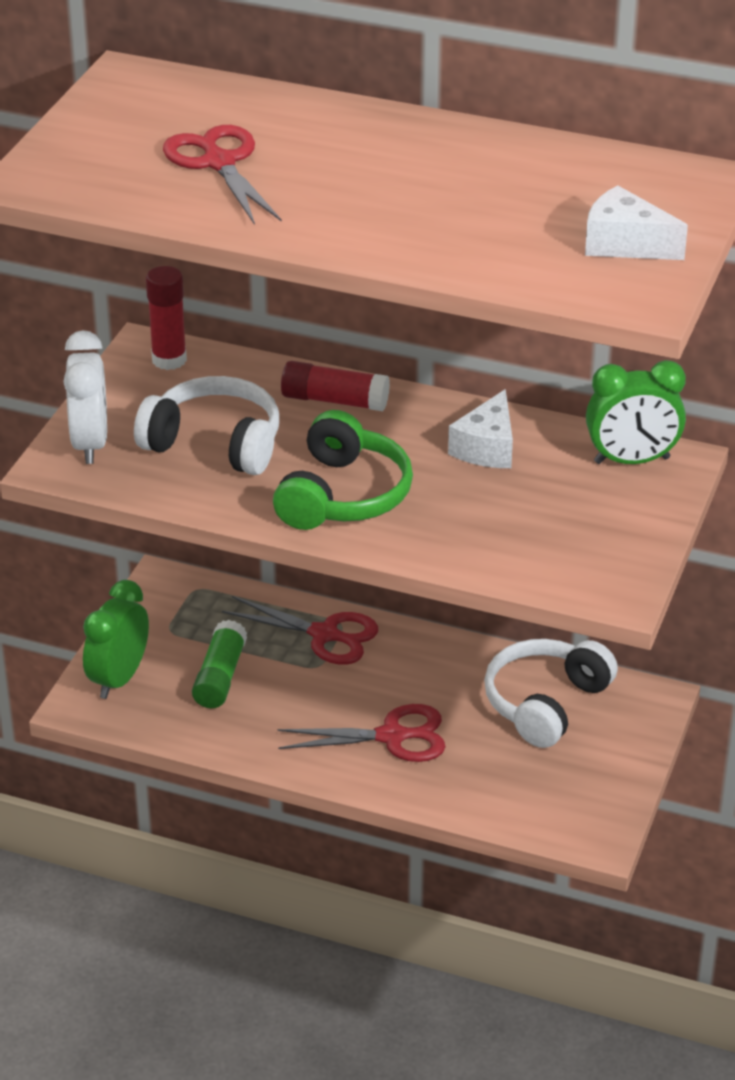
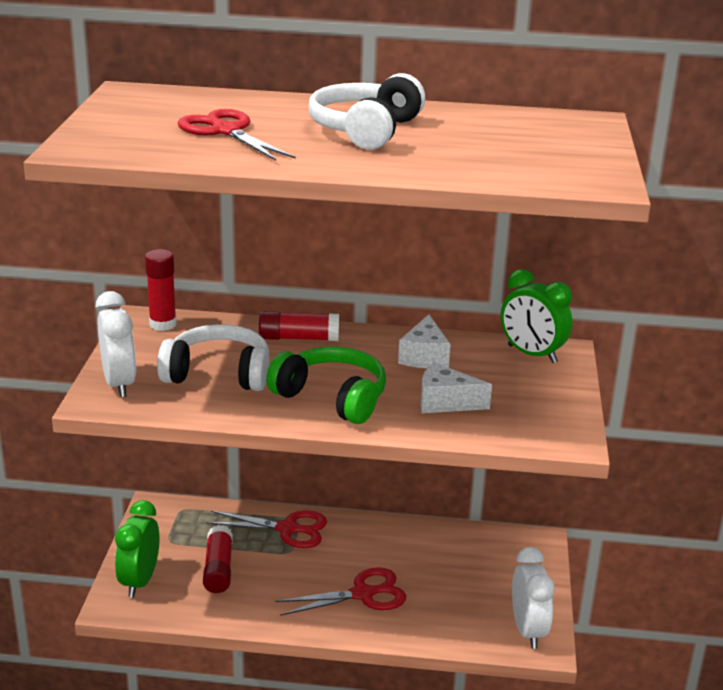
camera: 15 degrees left, 10 degrees down
green glue stick [192,620,247,708] -> red glue stick [203,525,233,593]
green headphones [273,410,413,530] -> green headphones turned 60 degrees counterclockwise [266,347,386,424]
white headphones [484,639,618,748] -> white headphones moved to [309,73,425,150]
white cheese [585,185,688,260] -> white cheese moved to [420,362,492,413]
green clock [586,360,686,464] -> green clock turned 60 degrees clockwise [501,269,572,363]
none -> white clock [512,547,555,649]

